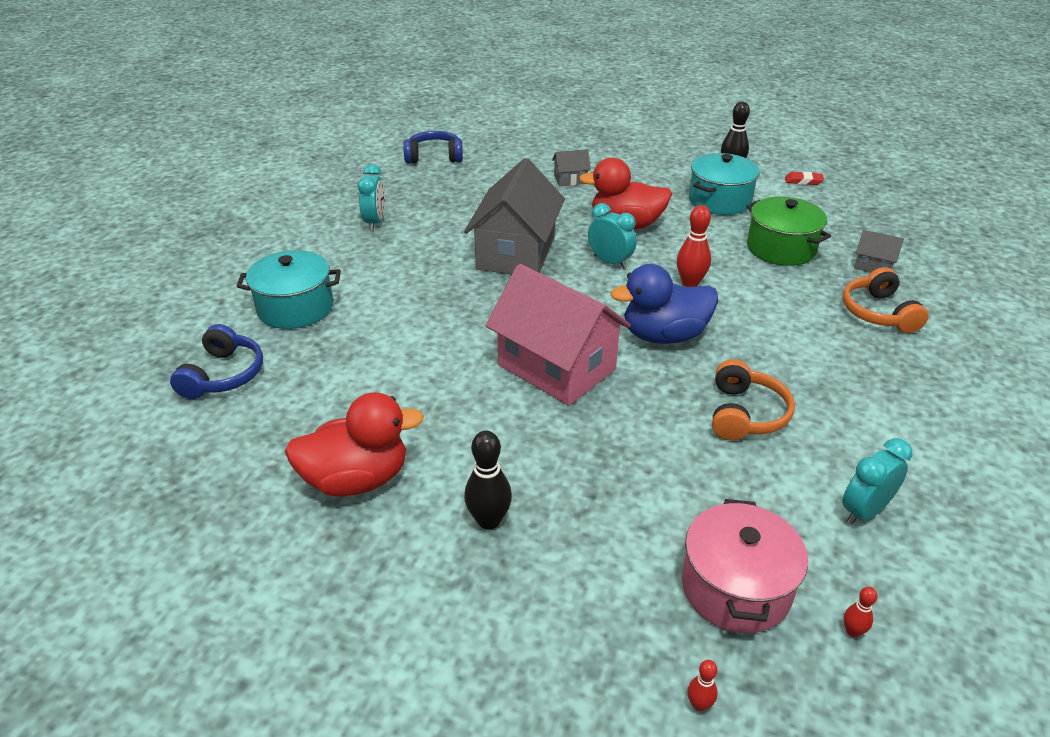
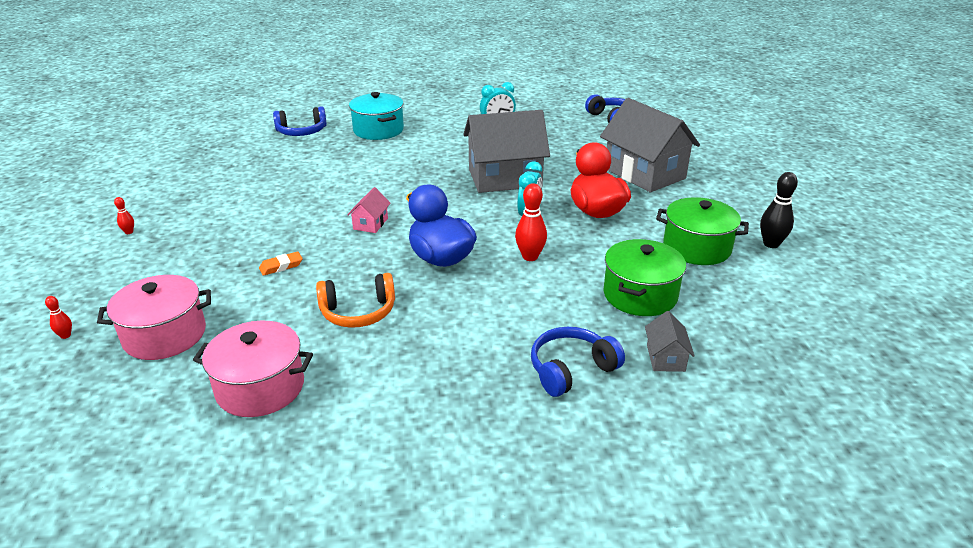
camera: 65 degrees right, 5 degrees down
red duck [285,392,424,497] -> none
black bowling pin [464,431,512,530] -> none
pink house [485,264,631,406] -> pink house [347,187,391,233], size x0.43
grey house [552,149,591,186] -> grey house [600,98,700,193], size x2.34
turquoise pot [689,153,760,215] -> green pot [656,197,749,265]
red eraser [785,172,824,185] -> none
turquoise clock [842,438,913,525] -> pink pot [193,321,313,417]
orange headphones [843,267,928,333] -> blue headphones [531,327,625,397]
red bowling pin [844,587,878,637] -> red bowling pin moved to [114,197,134,234]
none -> orange eraser [259,252,303,276]

